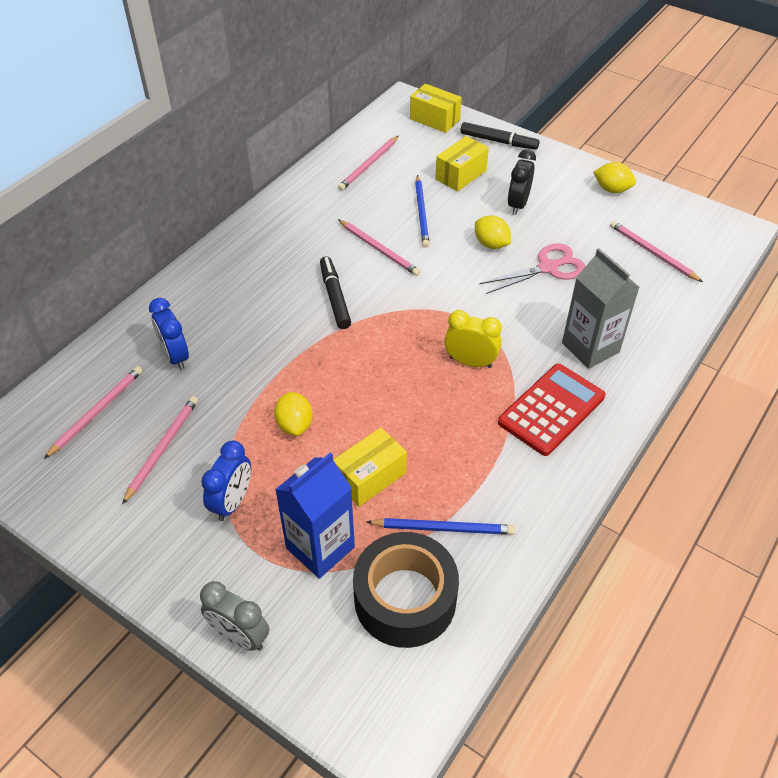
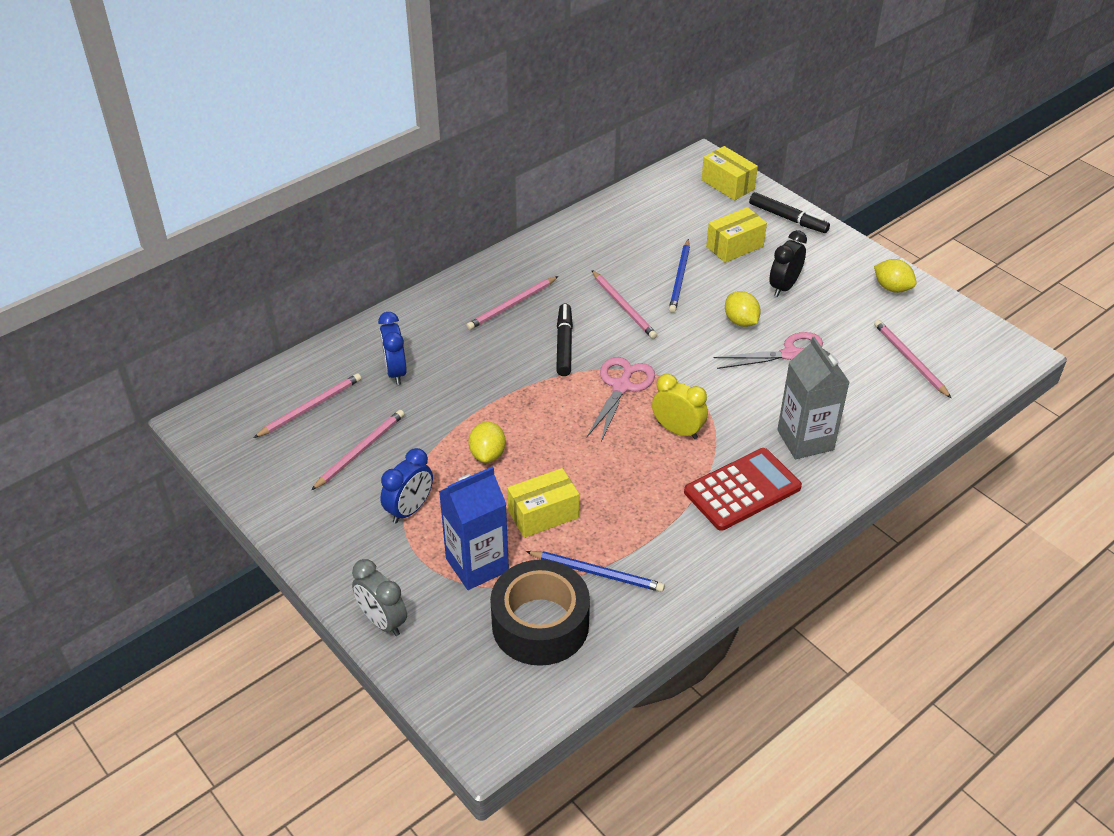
camera: 15 degrees right, 5 degrees down
pink pencil [338,136,398,191] -> pink pencil moved to [466,276,558,330]
none -> pink scissors [587,357,655,442]

